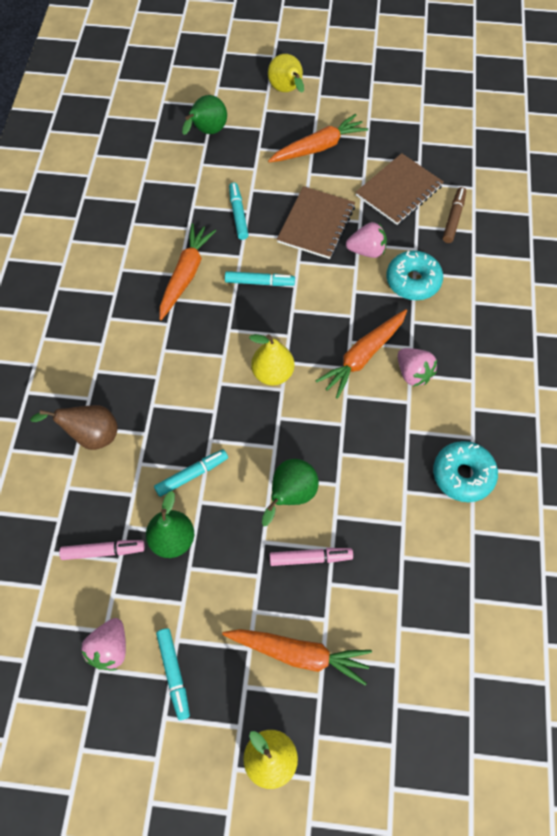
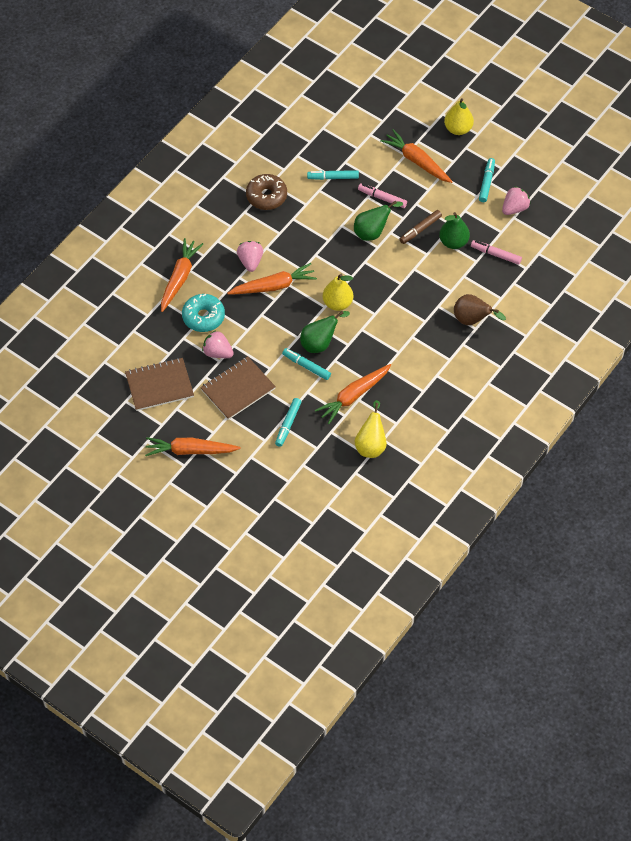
camera: 150 degrees left, 5 degrees down
turquoise marker [154,449,228,497] -> turquoise marker moved to [307,170,359,180]
green pear [182,95,227,135] -> green pear moved to [300,311,350,353]
yellow pear [268,54,304,93] -> yellow pear moved to [354,400,387,458]
turquoise donut [433,441,498,502] -> brown donut [246,174,287,210]
brown marker [443,187,466,243] -> brown marker moved to [400,210,442,244]
none -> orange carrot [161,238,203,312]

